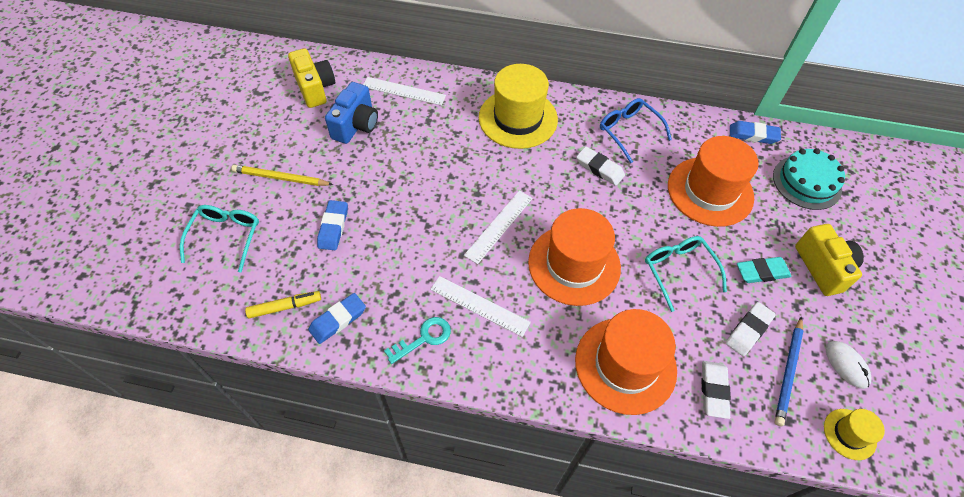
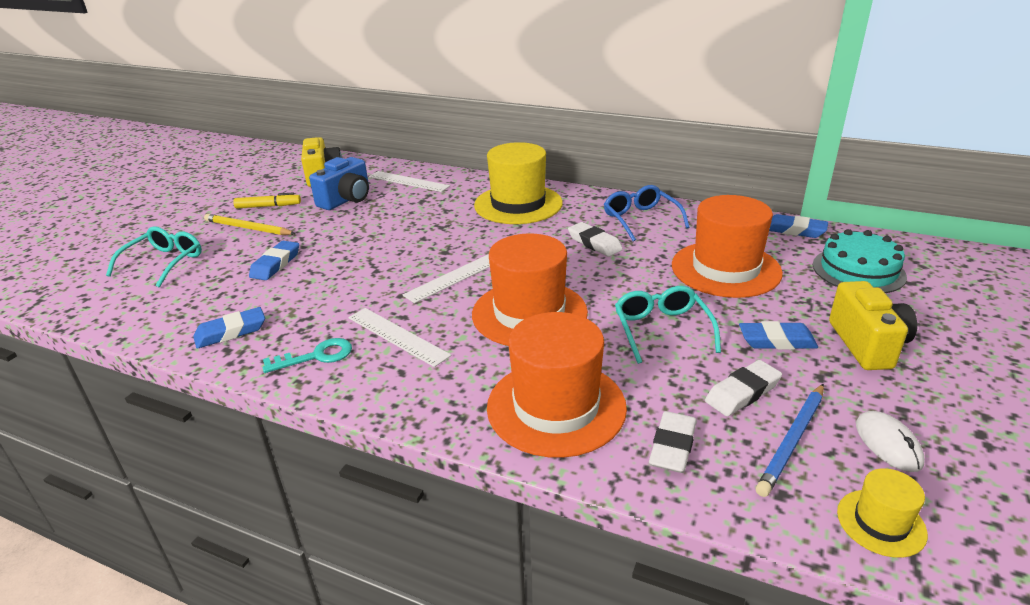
camera: 15 degrees right, 25 degrees down
yellow marker [245,291,321,319] -> yellow marker moved to [233,192,301,208]
turquoise eraser [737,257,791,283] -> blue eraser [739,321,818,350]

